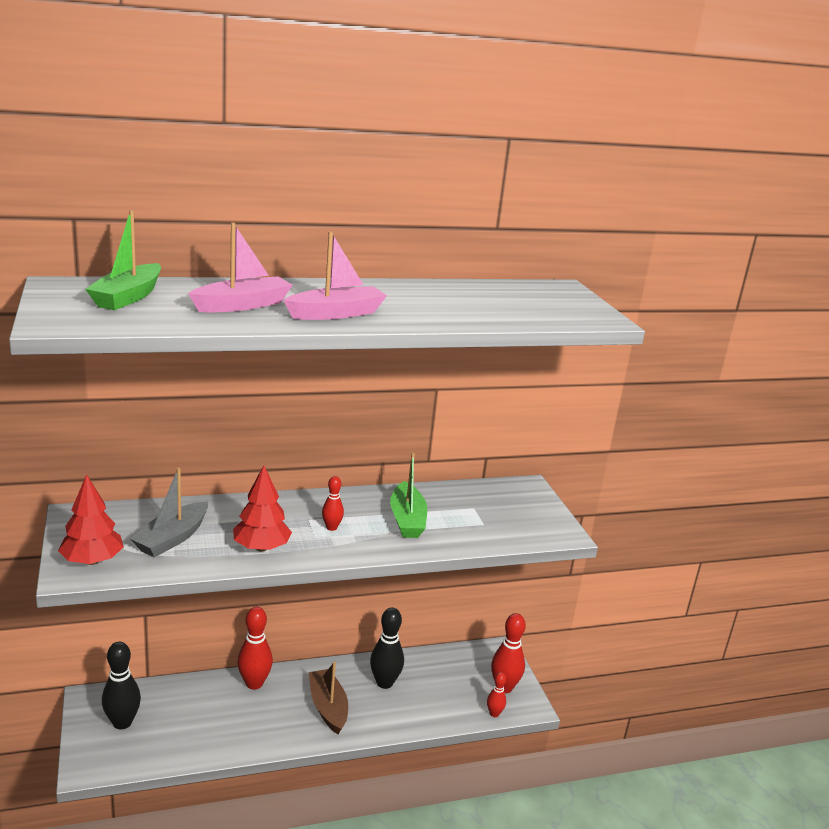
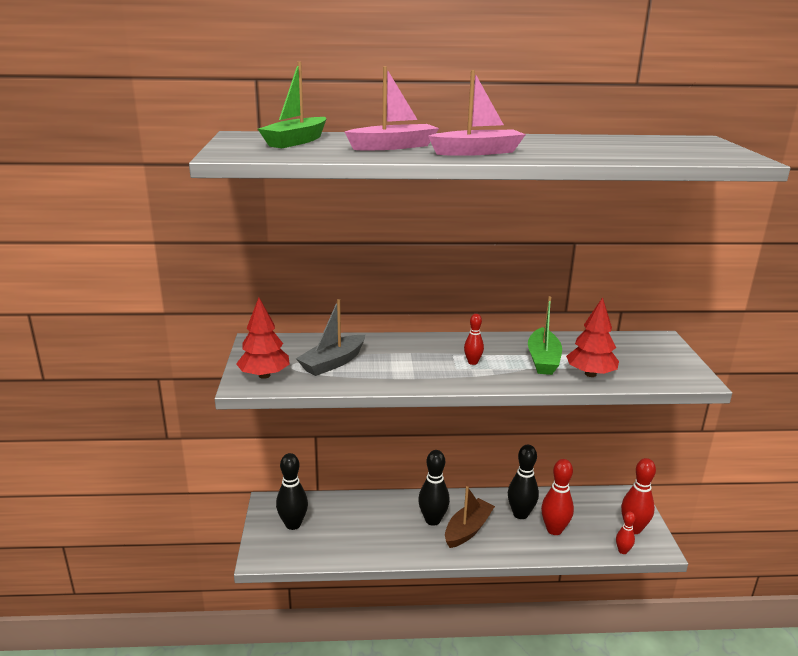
camera: 15 degrees right, 0 degrees up
red tree [233,466,292,552] -> red tree moved to [566,297,619,377]
red bowling pin [237,607,273,690] -> red bowling pin moved to [541,459,574,535]
brown boat [309,662,348,734] -> brown boat turned 45 degrees clockwise [445,486,495,548]
none -> black bowling pin [418,450,450,526]

